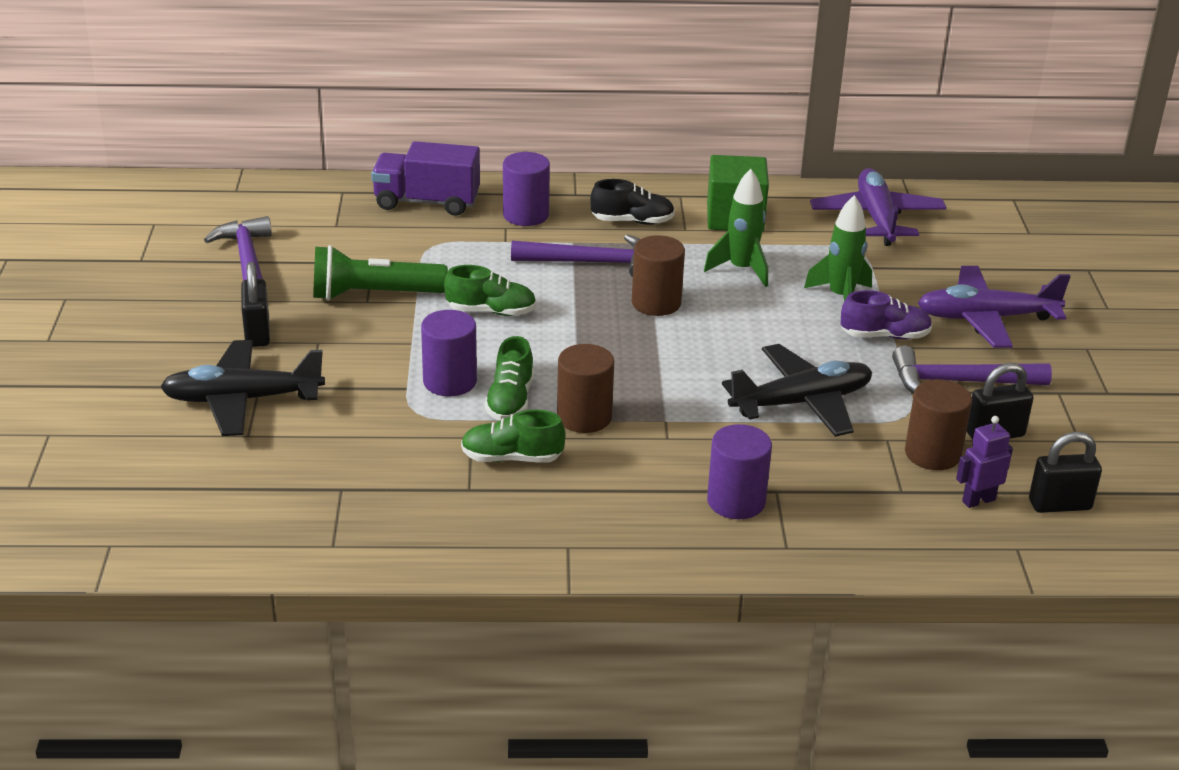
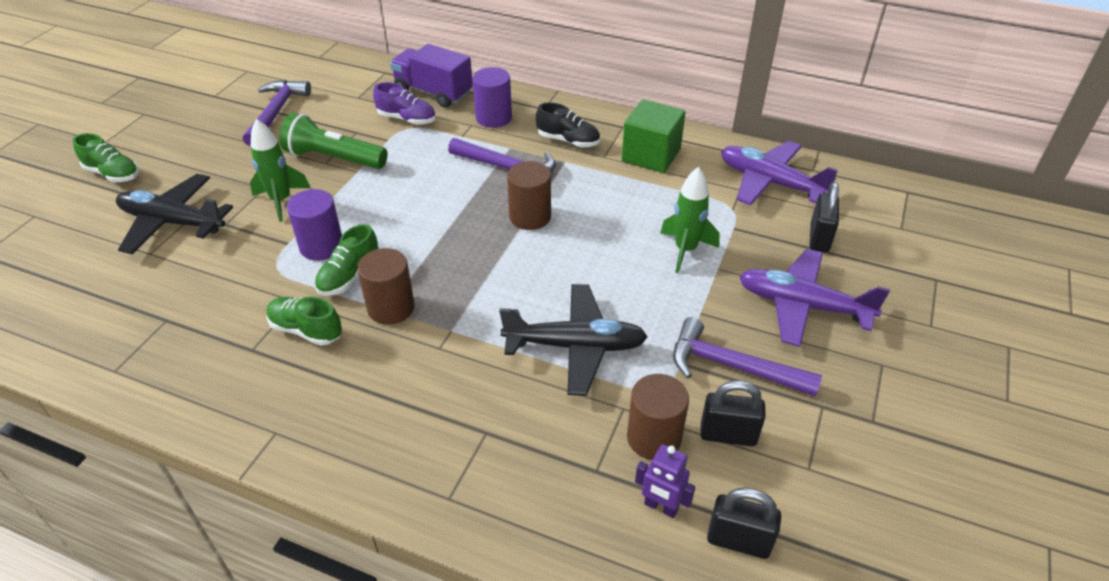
camera: 25 degrees right, 10 degrees up
black padlock [241,262,270,347] -> black padlock moved to [810,182,839,252]
green shoe [444,265,536,316] -> green shoe moved to [72,133,139,182]
green rocket [704,169,768,287] -> green rocket moved to [250,119,310,222]
purple cylinder [707,424,772,519] -> none
purple plane [810,168,947,246] -> purple plane turned 75 degrees counterclockwise [721,141,838,206]
purple shoe [841,290,932,340] -> purple shoe moved to [373,82,436,125]
purple robot [956,416,1013,508] -> purple robot turned 150 degrees counterclockwise [635,445,695,518]

